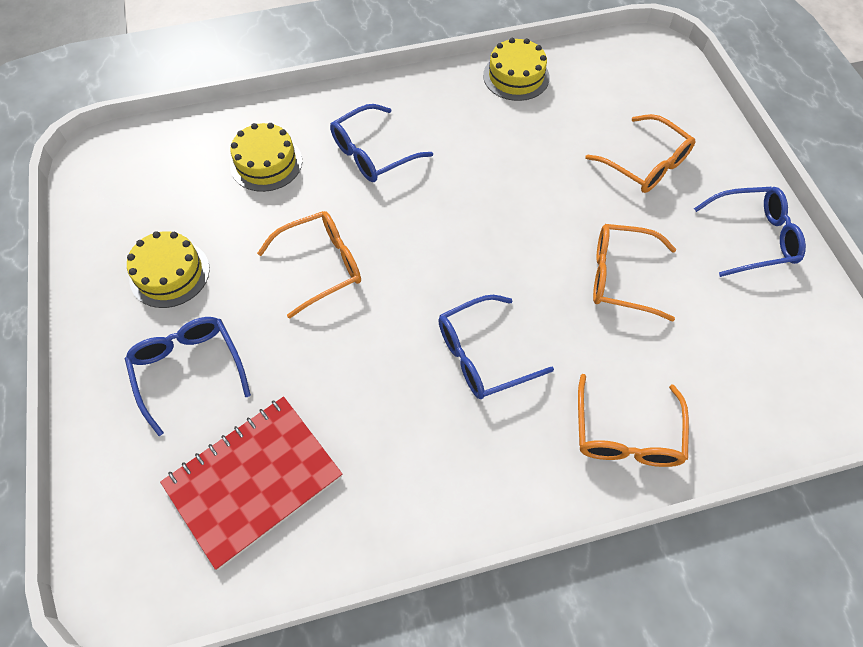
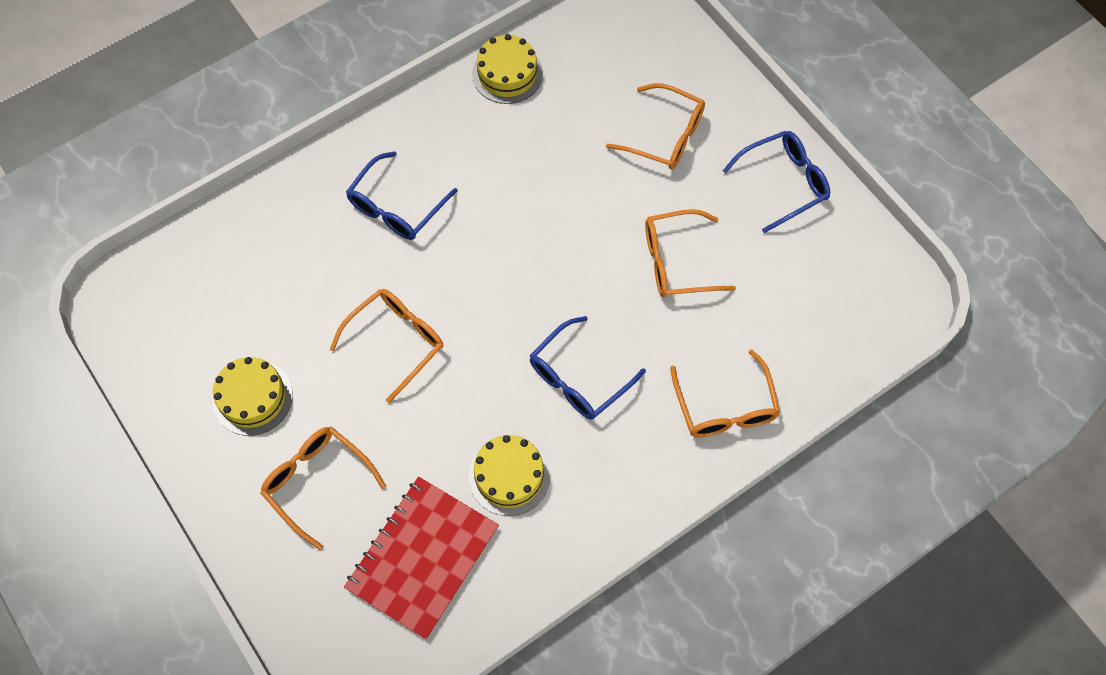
camera: 20 degrees left, 5 degrees up
blue glasses [125,317,251,436] -> orange glasses [260,426,386,550]
yellow cake [230,123,302,192] -> yellow cake moved to [468,435,550,516]

